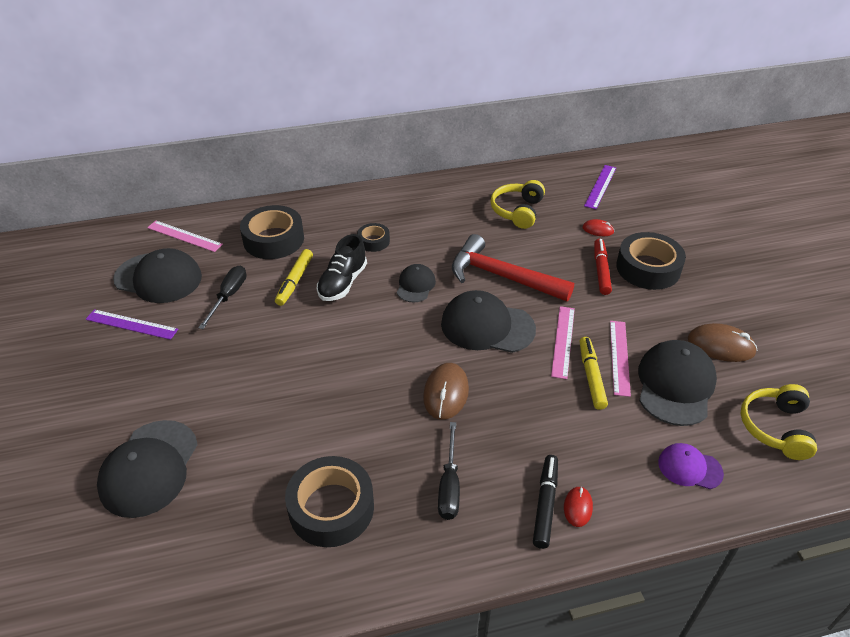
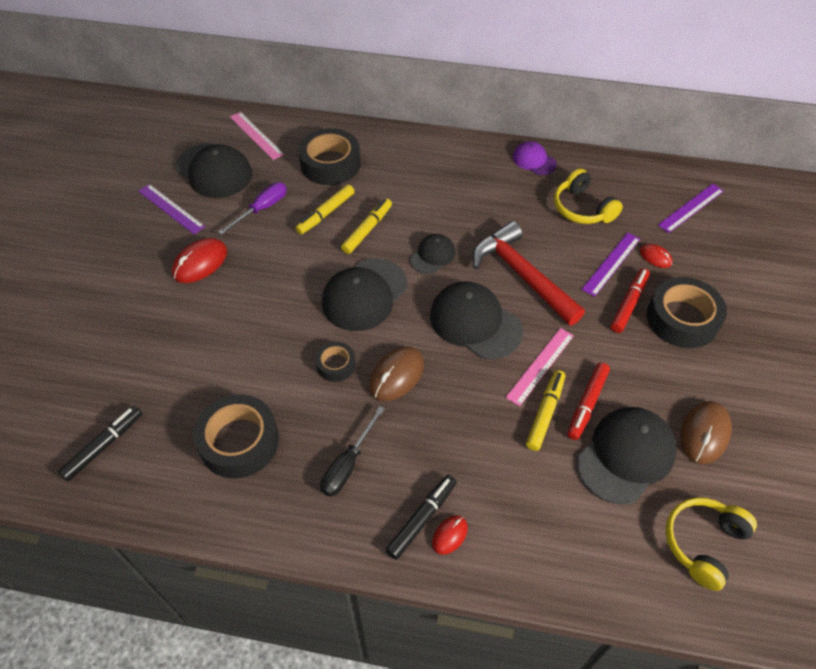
camera: 25 degrees right, 10 degrees up
black cap [97,420,198,518] -> black cap moved to [322,258,408,331]
black screwdriver [198,266,247,329] -> purple screwdriver [218,182,287,235]
black shoe [317,234,367,301] -> yellow marker [341,198,392,254]
black tape [357,223,390,252] -> black tape moved to [315,342,356,382]
yellow headphones [490,180,545,229] -> yellow headphones turned 75 degrees counterclockwise [554,168,623,224]
pink ruler [610,321,631,397] -> red marker [567,362,610,440]
purple cap [658,443,724,489] -> purple cap moved to [513,141,557,175]
brown mouse [688,323,757,362] -> brown mouse turned 75 degrees clockwise [680,401,732,464]
none -> black marker [58,406,142,481]
none -> red mouse [172,238,227,283]
none -> purple ruler [581,233,640,297]

